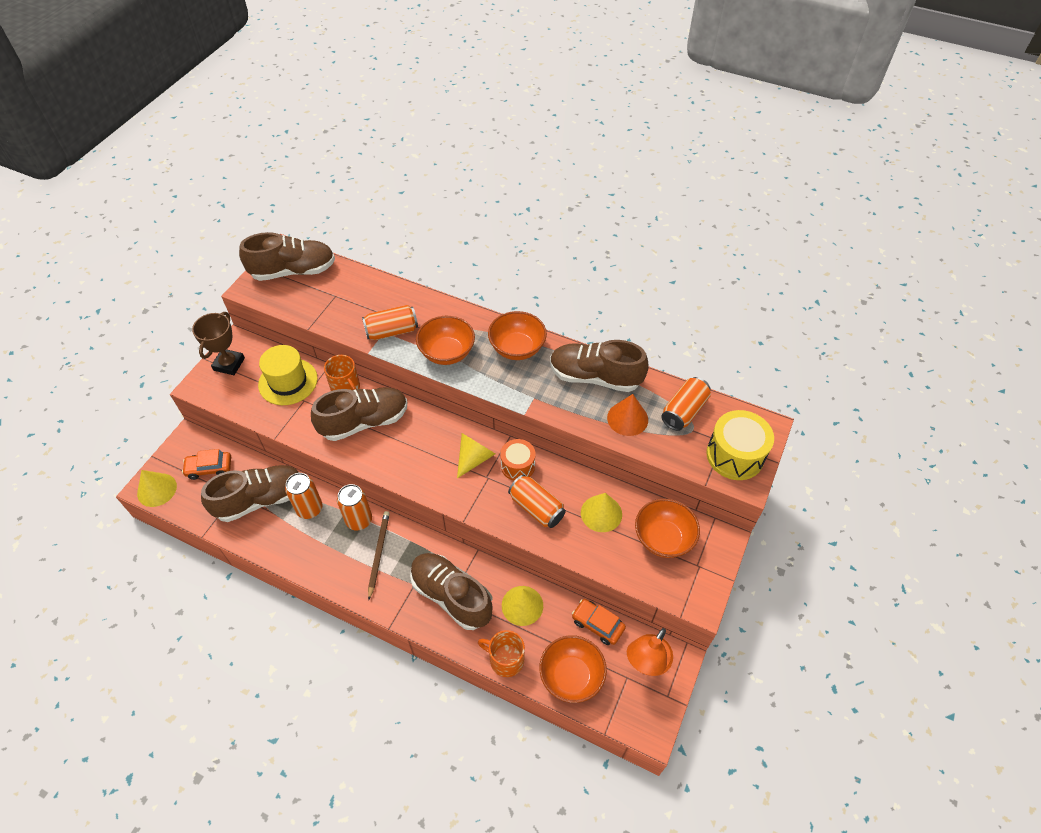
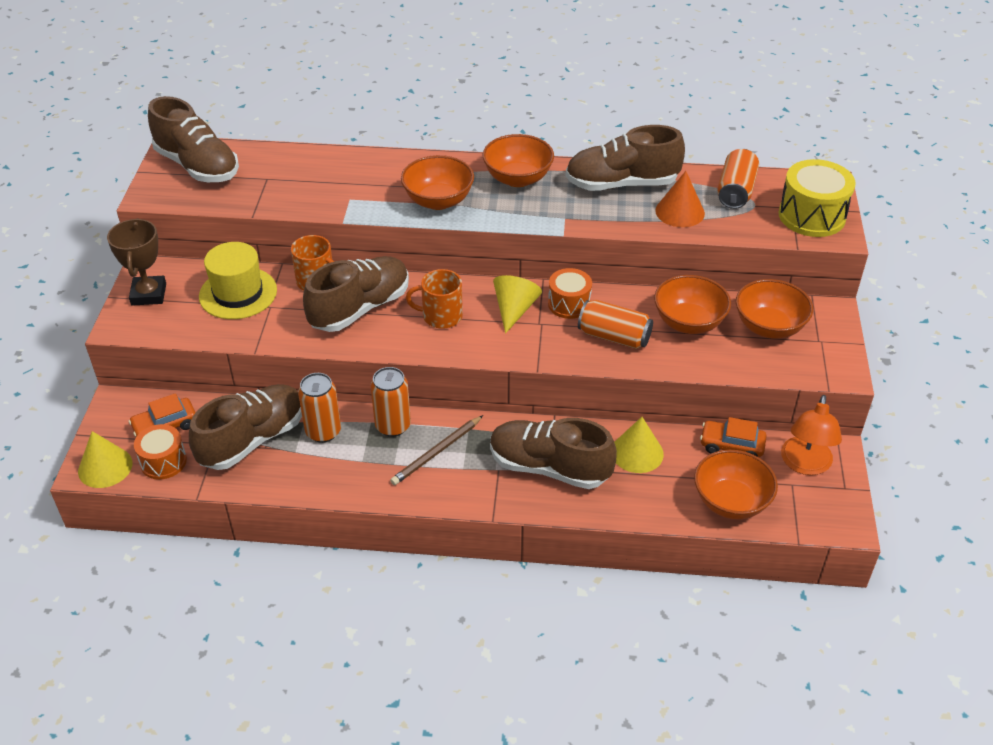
camera: 20 degrees left, 10 degrees down
brown shoe [239,232,335,281] -> brown shoe turned 75 degrees clockwise [148,96,239,182]
orange can [362,305,418,340] -> none
brown pencil [368,511,390,599] -> brown pencil turned 120 degrees counterclockwise [390,415,483,485]
orange mug [478,630,525,677] -> orange mug moved to [406,269,463,329]
yellow cone [581,493,622,532] -> orange bowl [654,275,731,334]
none -> orange drum [134,424,187,480]

